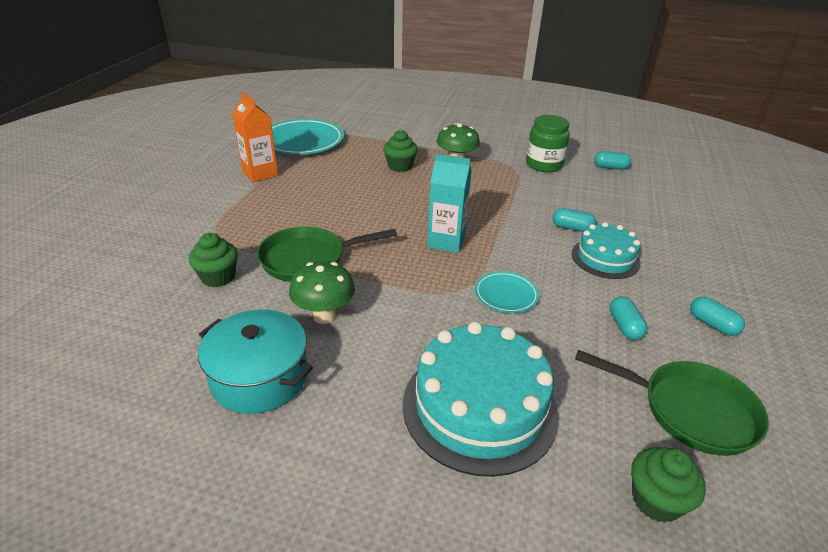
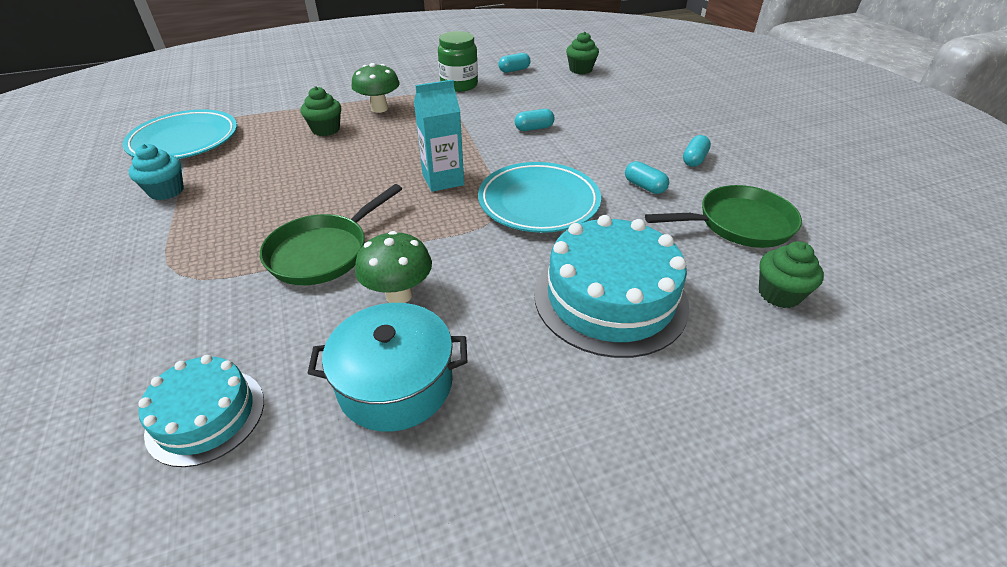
camera: 35 degrees left, 5 degrees up
green cupcake [189,233,238,287] -> green cupcake moved to [566,32,599,74]
orange carton [232,92,278,182] -> turquoise cupcake [129,144,184,200]
turquoise plate [475,271,539,313] -> turquoise plate [478,162,601,233], size x1.90
turquoise cake [572,222,641,279] -> turquoise cake moved to [138,355,264,467]
turquoise capsule [690,297,745,336] -> turquoise capsule turned 75 degrees counterclockwise [683,135,711,167]

